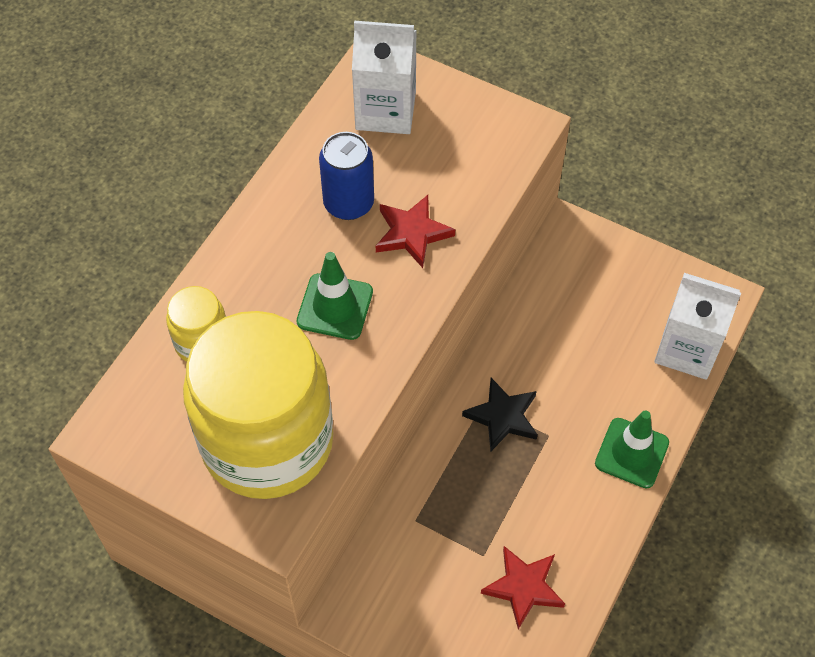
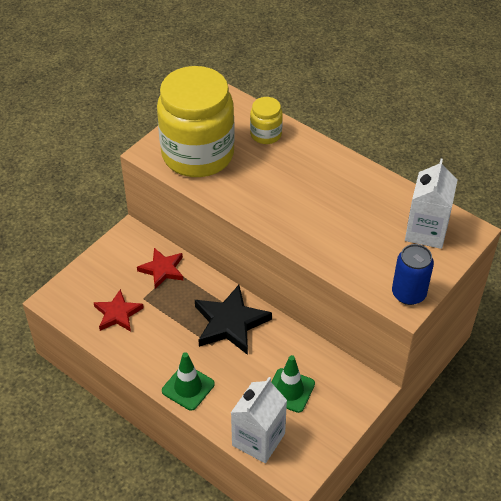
camera: 100 degrees right, 10 degrees down
green traffic cone [297,252,373,340] -> green traffic cone moved to [271,355,315,413]
blue can [319,132,374,220] -> blue can moved to [392,244,434,305]
red star [376,195,455,268] -> red star moved to [137,248,183,289]
black star [462,378,538,452] -> black star [195,285,272,355], size x1.58

